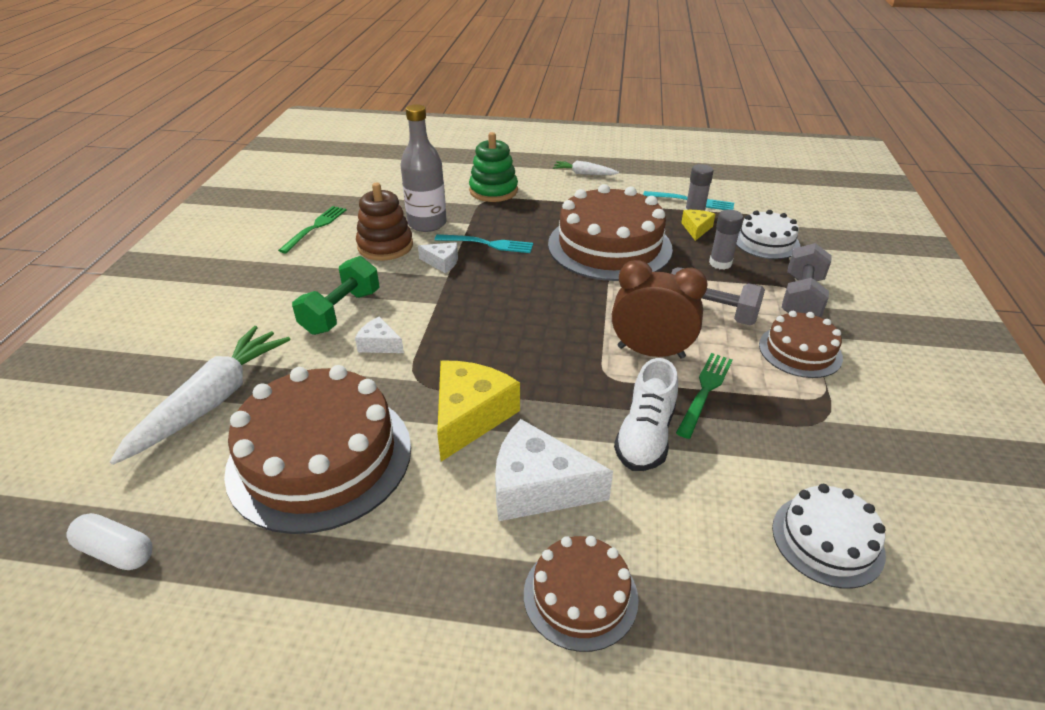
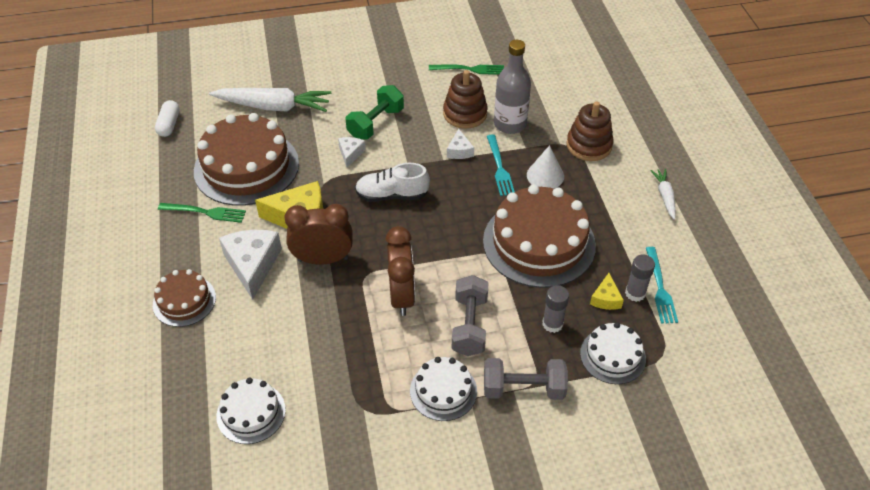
camera: 70 degrees right, 10 degrees up
green dumbbell [292,256,380,335] -> green dumbbell turned 60 degrees counterclockwise [346,85,404,140]
green stacking toy [469,132,518,202] -> brown stacking toy [566,101,614,161]
white shoe [614,358,678,471] -> white shoe moved to [355,163,430,202]
green fork [676,353,733,439] -> green fork moved to [158,203,246,223]
yellow cheese [681,210,715,241] -> yellow cheese turned 105 degrees clockwise [590,273,624,310]
brown cake [759,311,843,378] -> white cake [410,357,477,421]
none -> brown clock [284,204,353,265]
none -> white cone [527,145,564,188]

